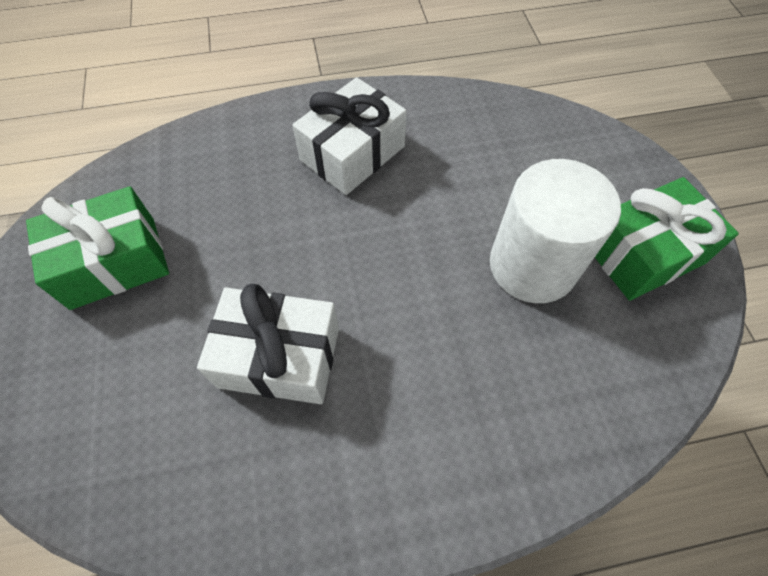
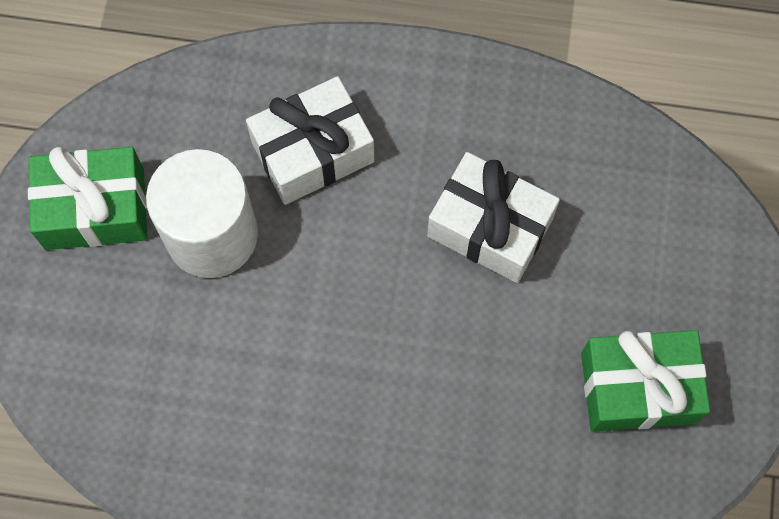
camera: 160 degrees left, 10 degrees up
white gift [292,77,407,195] -> white gift moved to [246,76,374,205]

